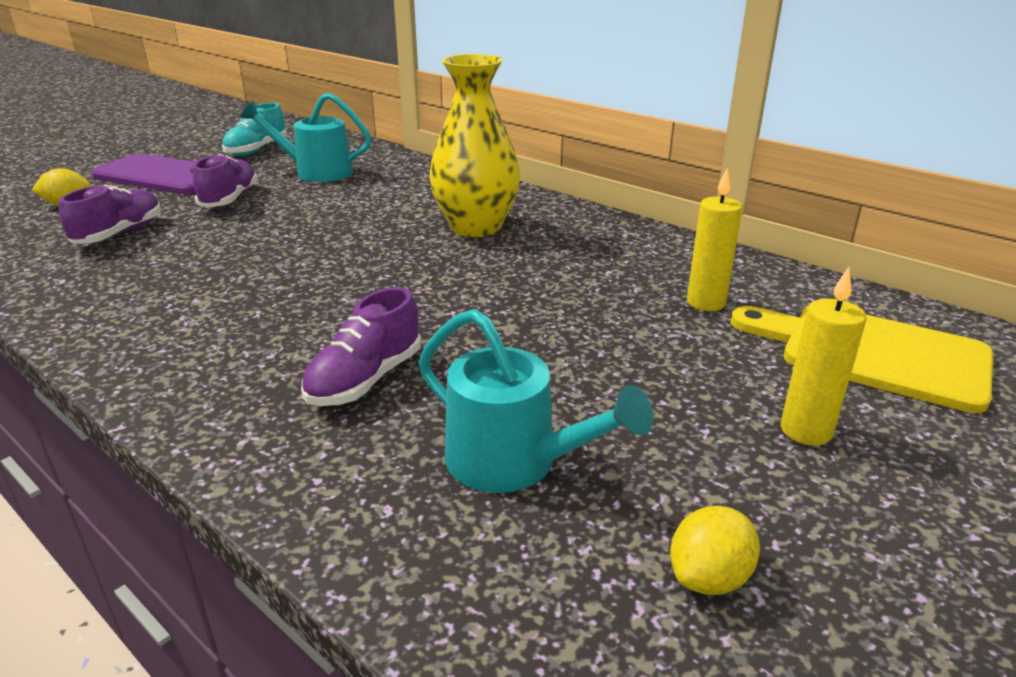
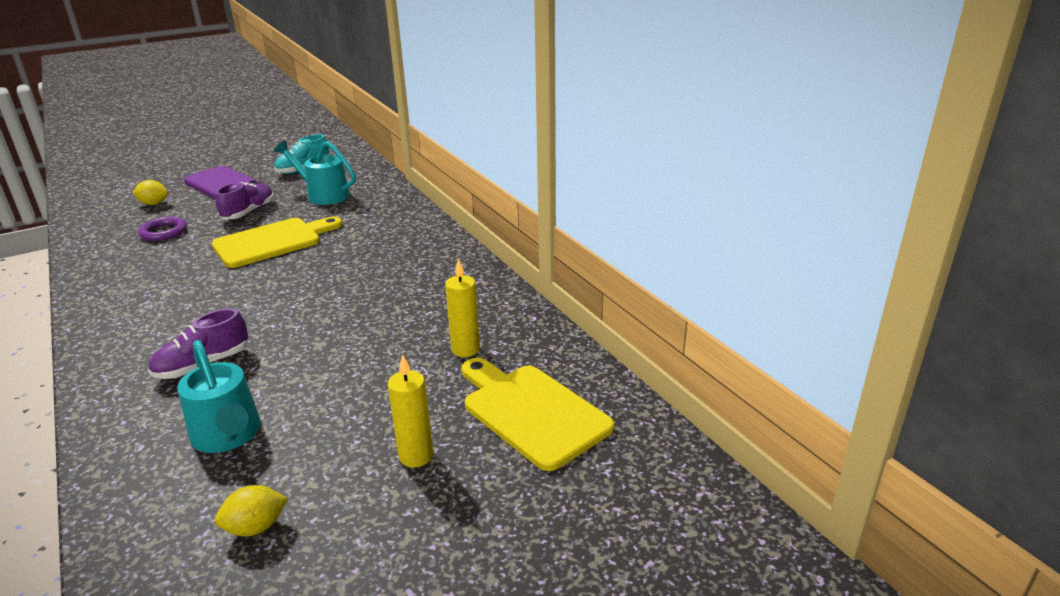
camera: 20 degrees right, 0 degrees up
purple shoe [59,184,161,244] -> purple ring [138,217,187,241]
yellow vase [429,54,521,237] -> none
none -> yellow cutting board [211,216,343,268]

